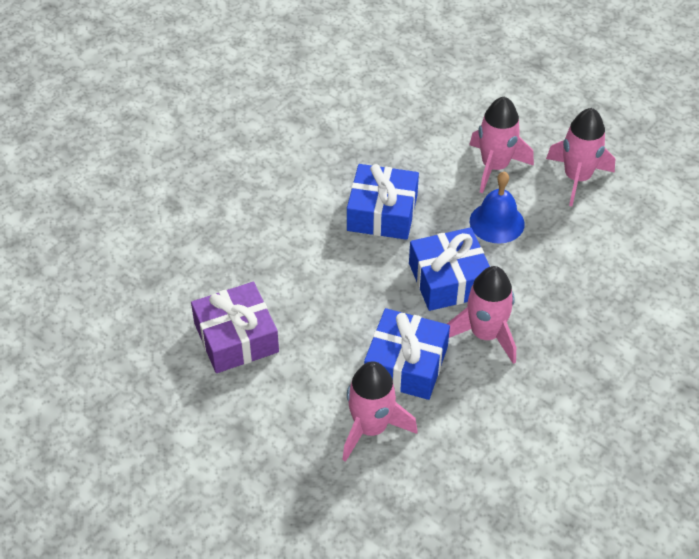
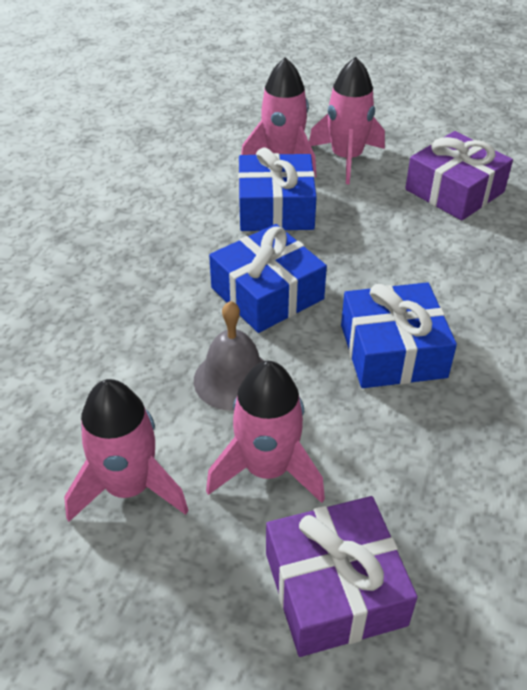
camera: 160 degrees right, 5 degrees down
pink rocket [447,266,516,364] -> pink rocket moved to [309,57,385,184]
blue bell [470,172,524,244] -> grey bell [194,301,264,411]
none -> purple gift [266,496,418,657]

